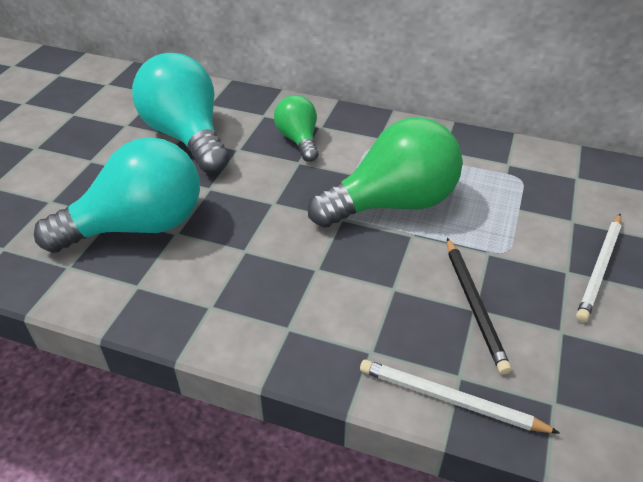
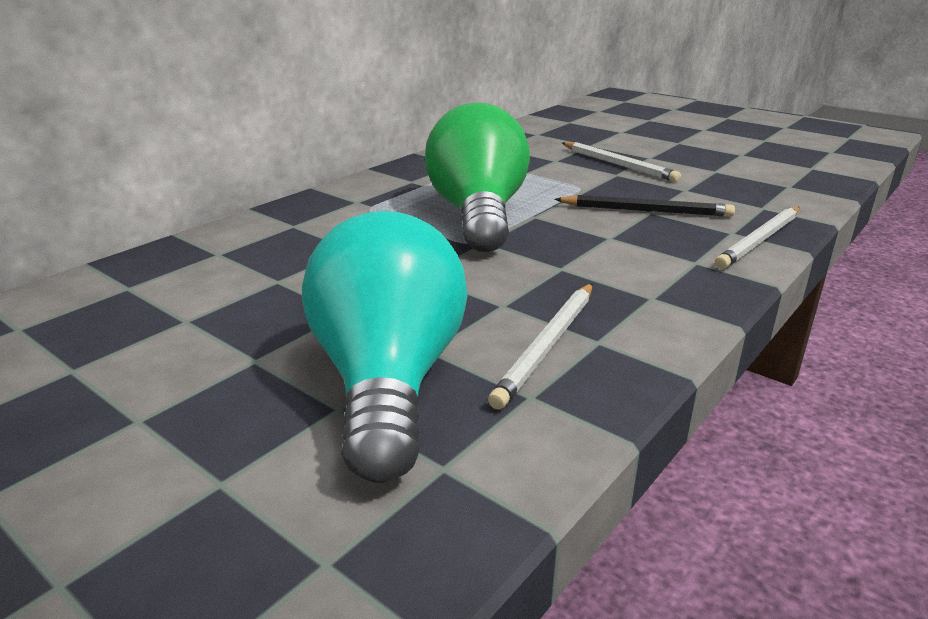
camera: 70 degrees left, 15 degrees down
turquoise light bulb [132,53,229,174] -> none
green light bulb [274,95,318,162] -> none
none -> white pencil [488,283,592,409]

